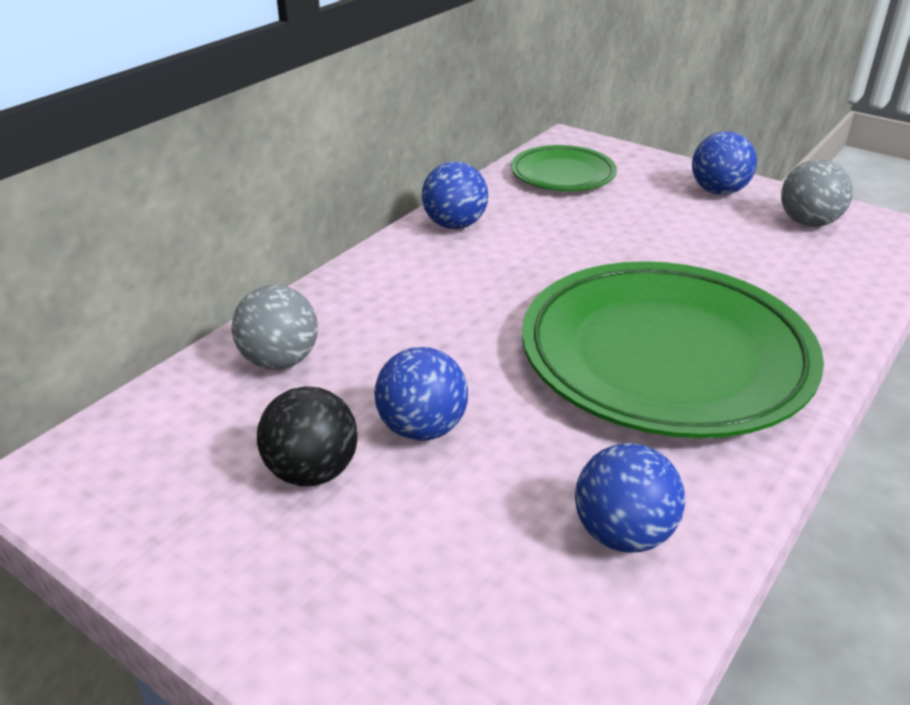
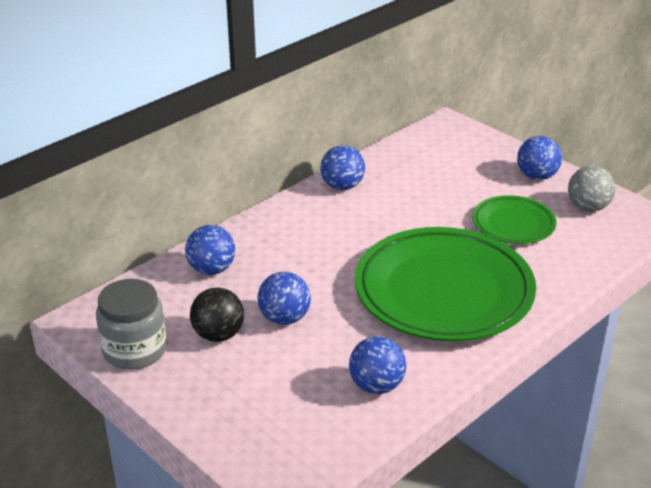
camera: 10 degrees right, 0 degrees up
grey ball [231,285,318,370] -> blue ball [185,225,235,275]
green plate [511,145,617,191] -> green plate moved to [472,195,556,244]
none -> grey jar [96,279,167,370]

